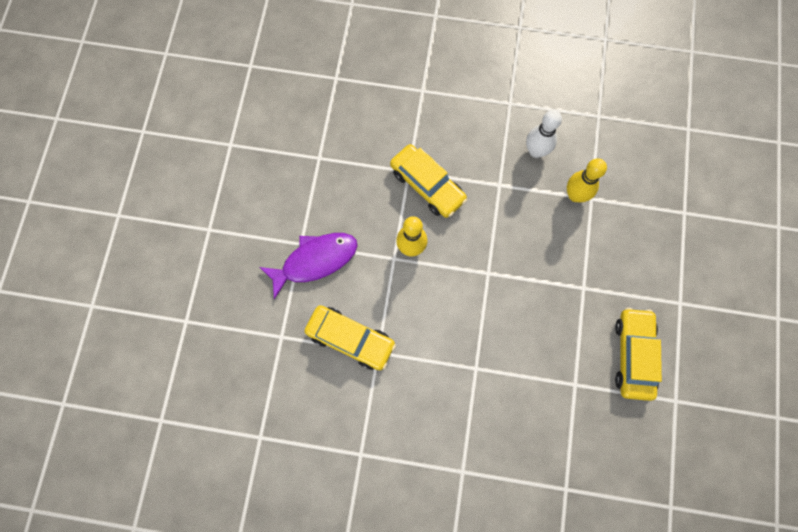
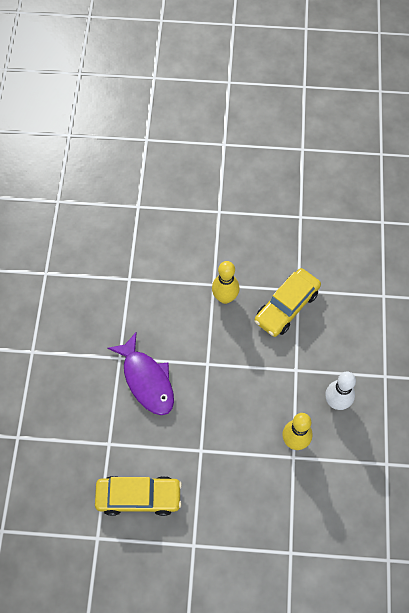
camera: 85 degrees right, 10 degrees down
purple fish [260,233,357,300] -> purple fish moved to [107,332,174,415]
yellow car [305,305,396,370] -> none

